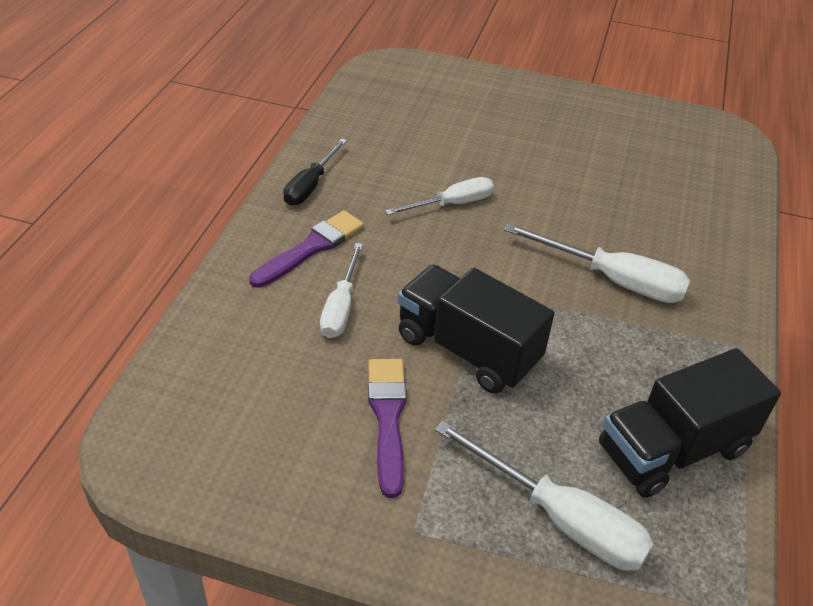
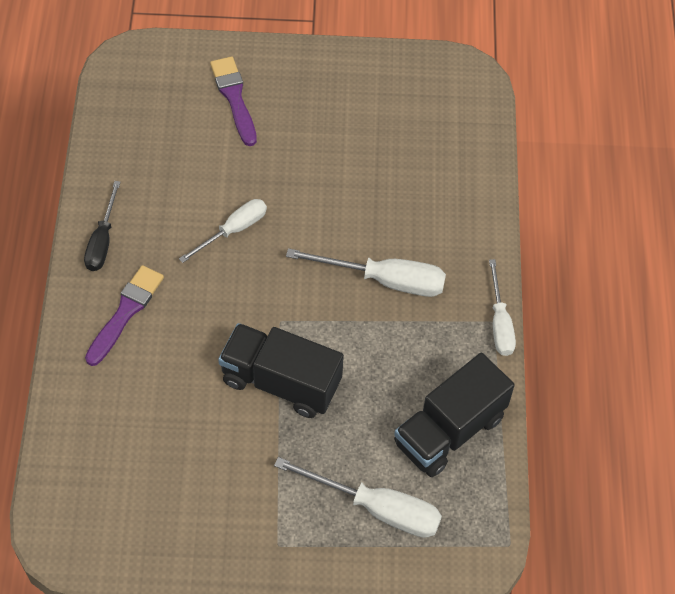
camera: 15 degrees left, 15 degrees up
white screwdriver [320,243,363,338] -> white screwdriver moved to [489,259,516,356]
purple brush [368,359,407,498] -> purple brush moved to [210,56,257,146]

